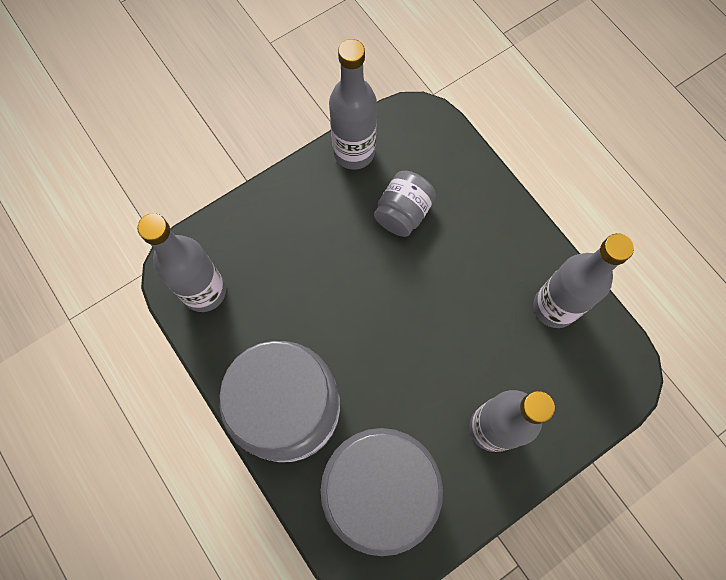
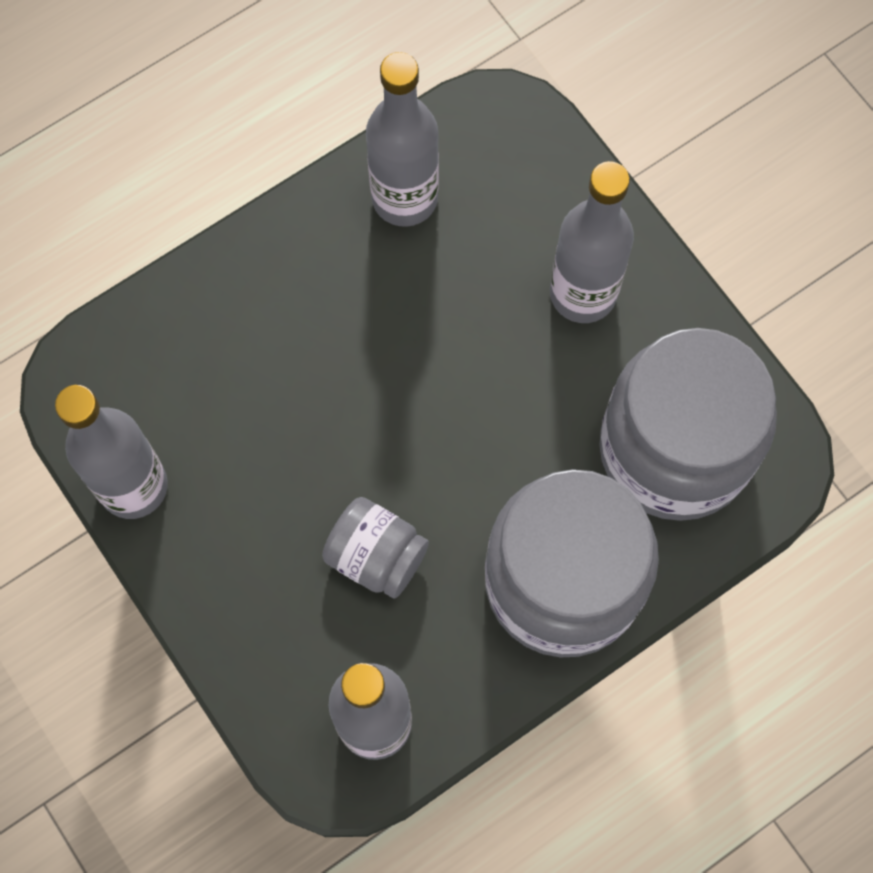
camera: 90 degrees left, 0 degrees up
grey jar [374,171,436,237] -> grey jar moved to [322,497,429,598]

